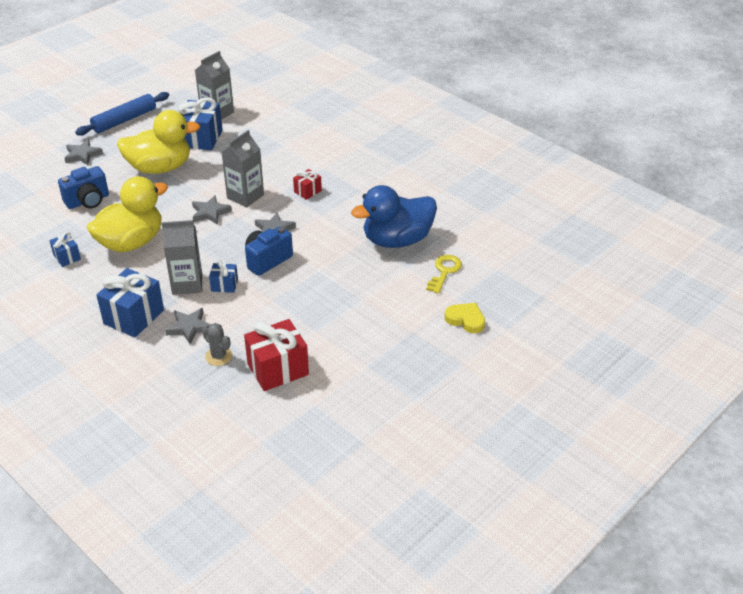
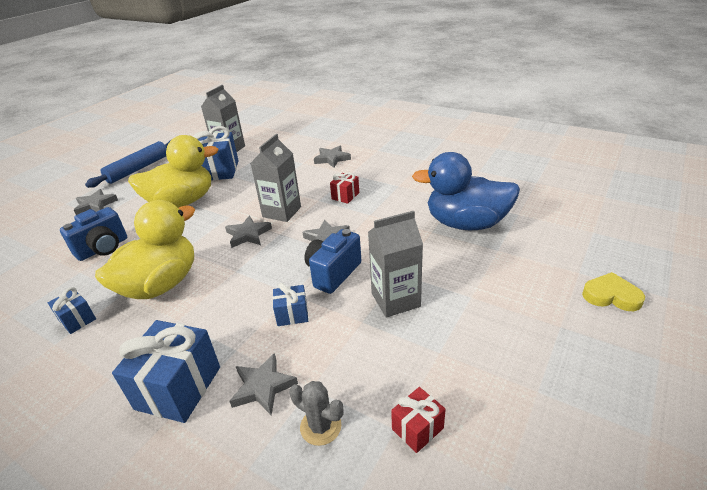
camera: 10 degrees left, 5 degrees down
grey carton [162,220,202,295] -> grey carton moved to [368,211,423,318]
red gift [244,319,309,391] -> red gift [391,387,446,453], size x0.52
blue duck [351,185,437,248] -> blue duck turned 45 degrees clockwise [412,152,520,230]
yellow key [426,255,462,294] -> none
none -> grey star [314,146,351,168]

